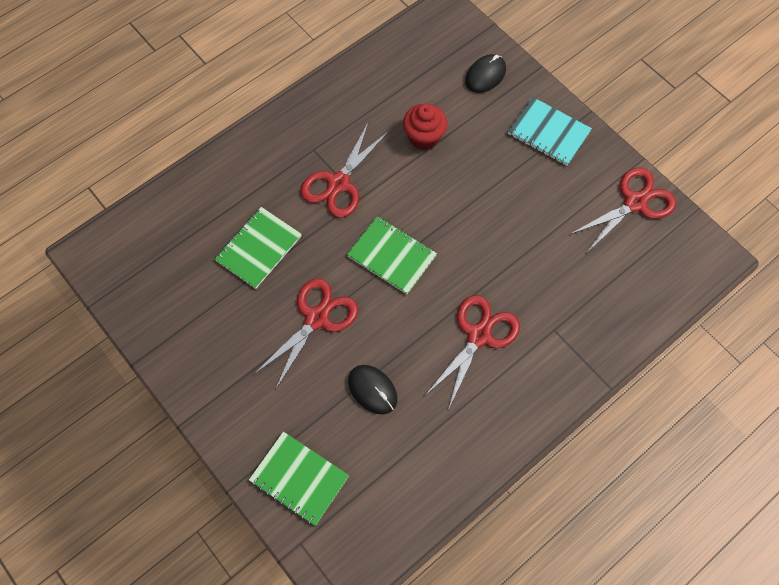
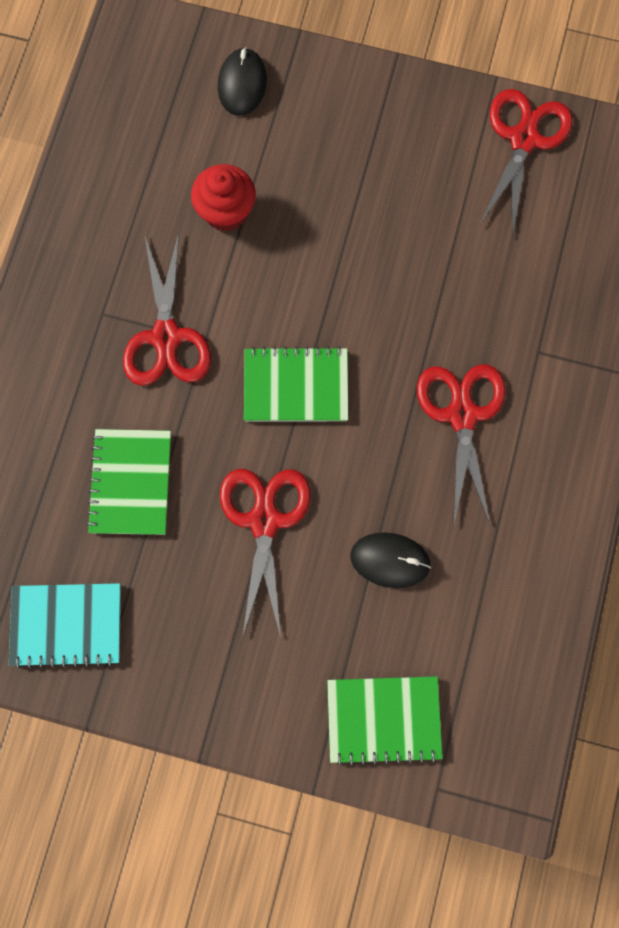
camera: 35 degrees left, 10 degrees up
turquoise notebook [508,97,592,166] -> turquoise notebook moved to [9,583,121,669]

